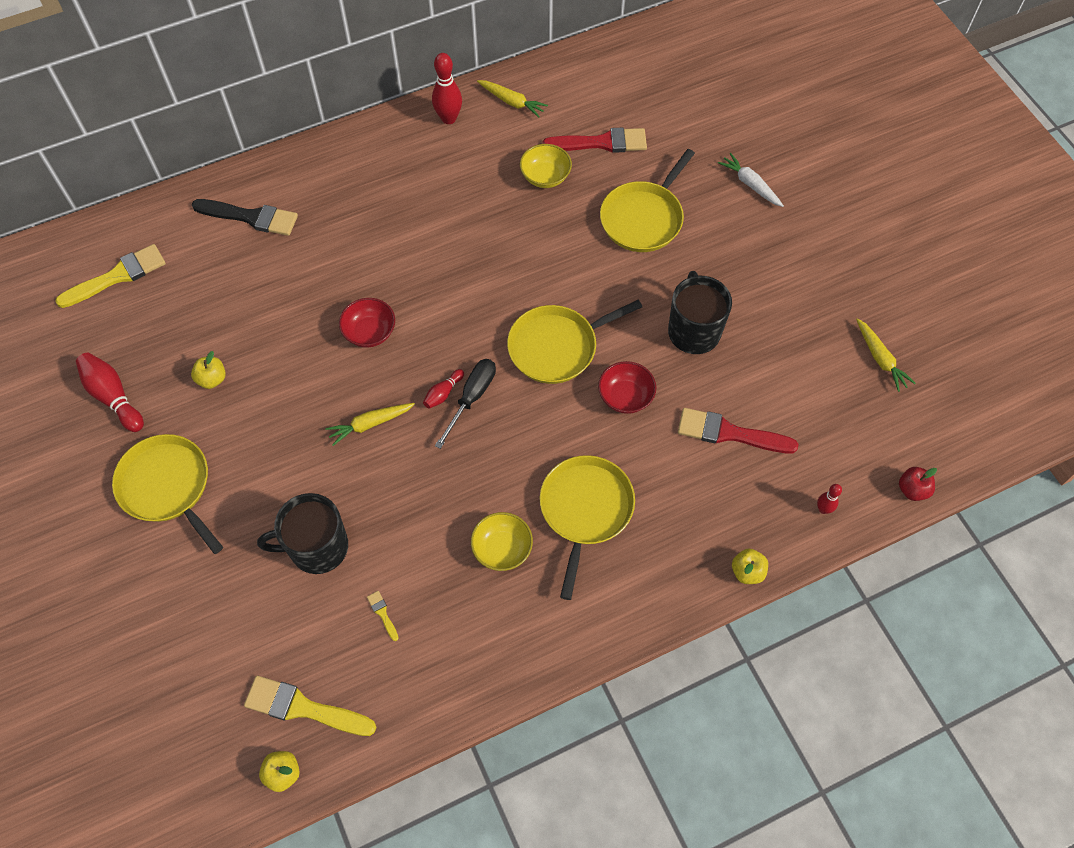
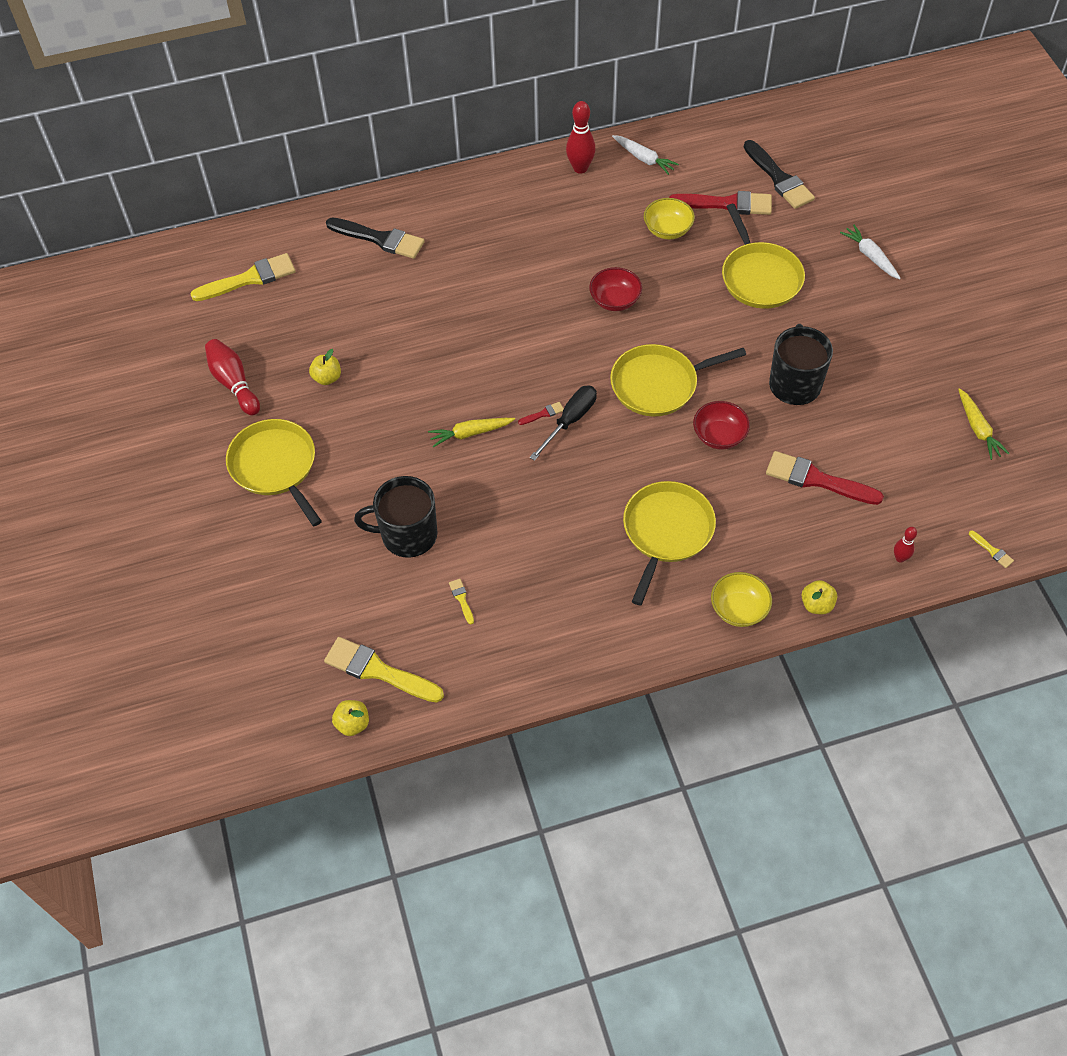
camera: 10 degrees right, 5 degrees down
red bowl [339,298,395,348] -> red bowl moved to [589,267,642,311]
red bowling pin [423,369,464,409] -> red brush [518,402,564,425]
yellow bowl [471,512,533,571] -> yellow bowl moved to [711,572,772,627]
yellow carrot [477,80,548,117] -> white carrot [612,135,679,175]
yellow pan [600,149,695,252] -> yellow pan turned 60 degrees counterclockwise [722,204,805,309]
red apple [899,467,937,501] -> yellow brush [969,531,1014,568]
none -> black brush [744,140,815,209]

